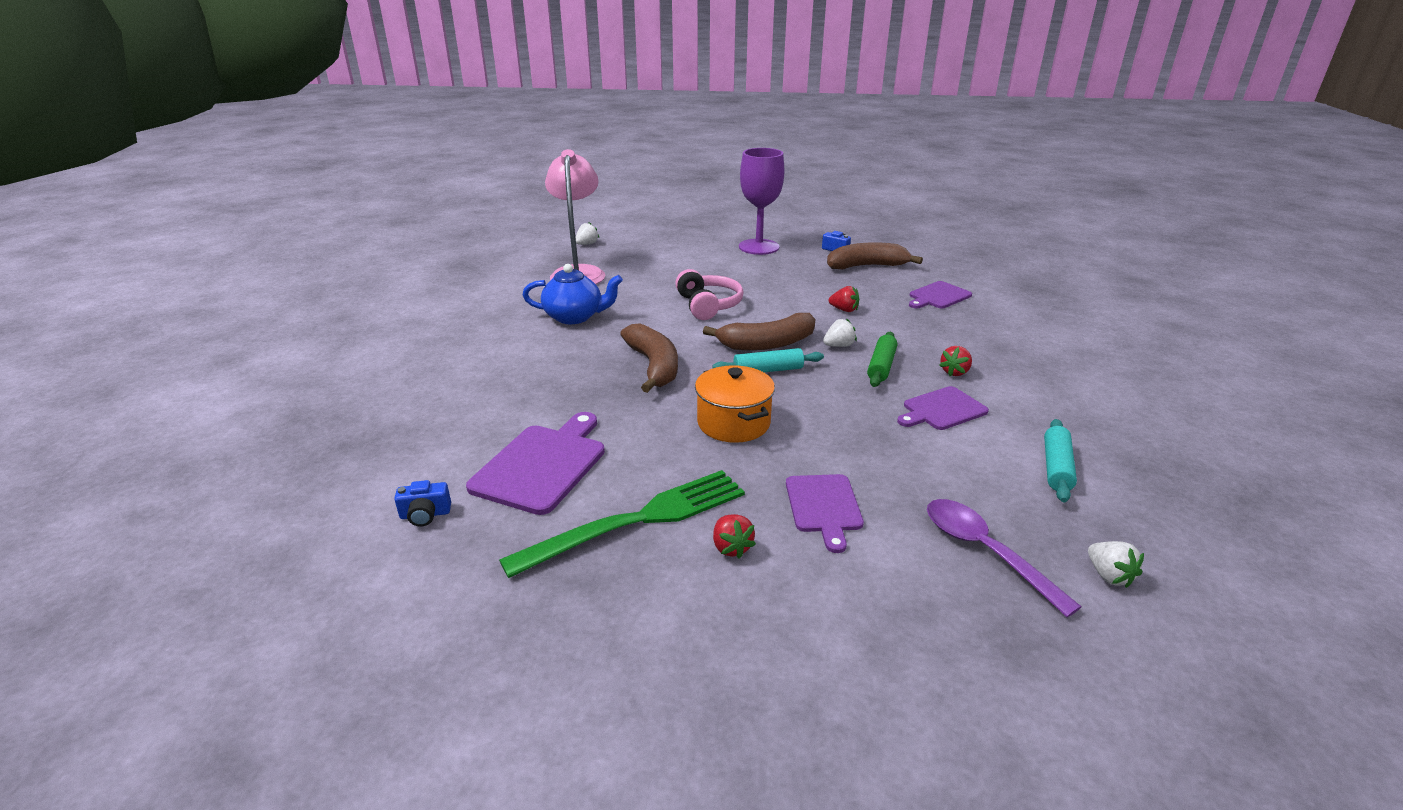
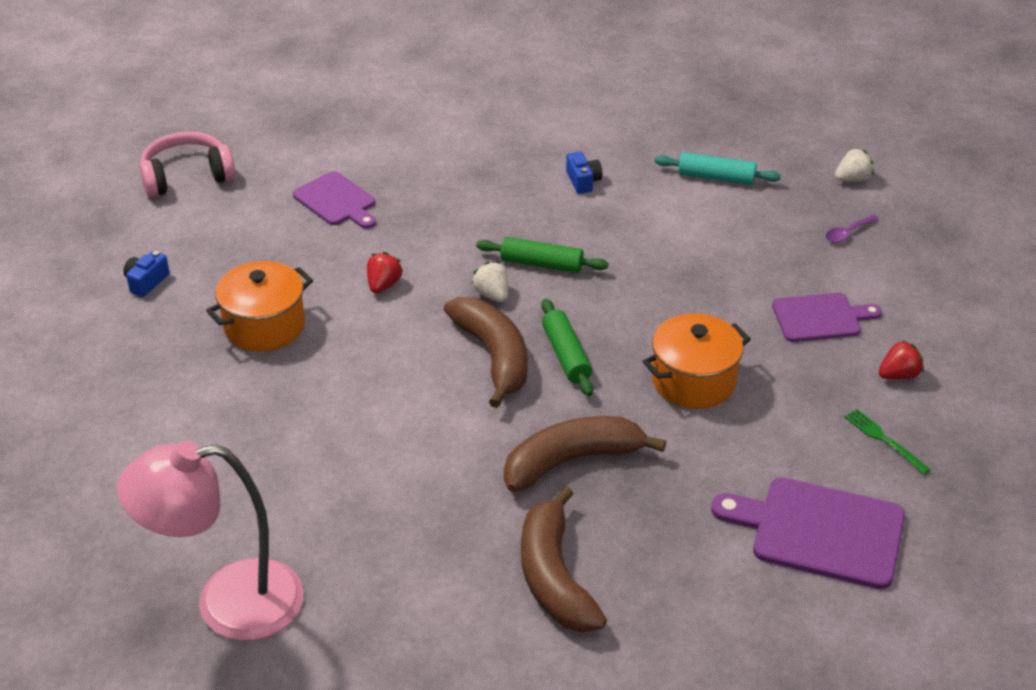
camera: 95 degrees left, 10 degrees up
blue camera [394,480,451,527] -> blue camera moved to [566,152,602,194]
green fork [499,470,745,578] -> green fork [844,409,931,475], size x0.41
blue teapot [523,264,623,324] -> none
white strawberry [575,222,599,245] -> none
pink headphones [675,269,744,320] -> pink headphones moved to [140,132,236,197]
turquoise rolling pin [712,348,824,373] -> green rolling pin [541,299,594,396]
purple goblet [739,148,785,255] -> none
brown banana [827,242,923,269] -> brown banana moved to [521,486,607,633]
purple cutting board [897,386,989,430] -> none
purple spoon [927,499,1081,617] -> purple spoon [825,215,879,243], size x0.49
red strawberry [939,346,972,376] -> none
none -> orange pot [206,261,313,352]

